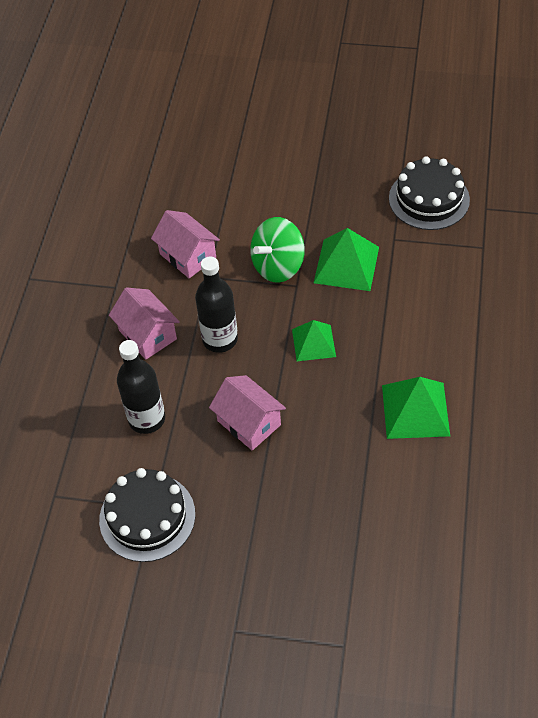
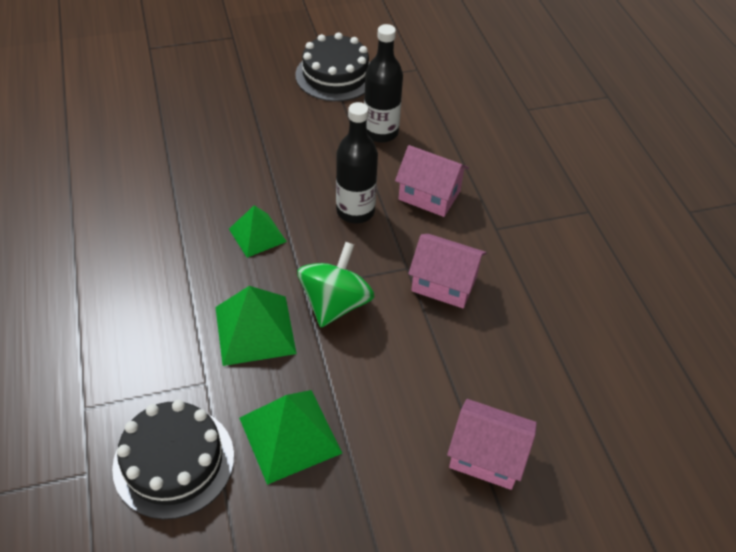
camera: 150 degrees right, 5 degrees down
pink house [209,375,286,451] -> pink house moved to [447,399,537,490]
green pyramid [382,377,450,439] -> green pyramid moved to [239,390,342,485]

